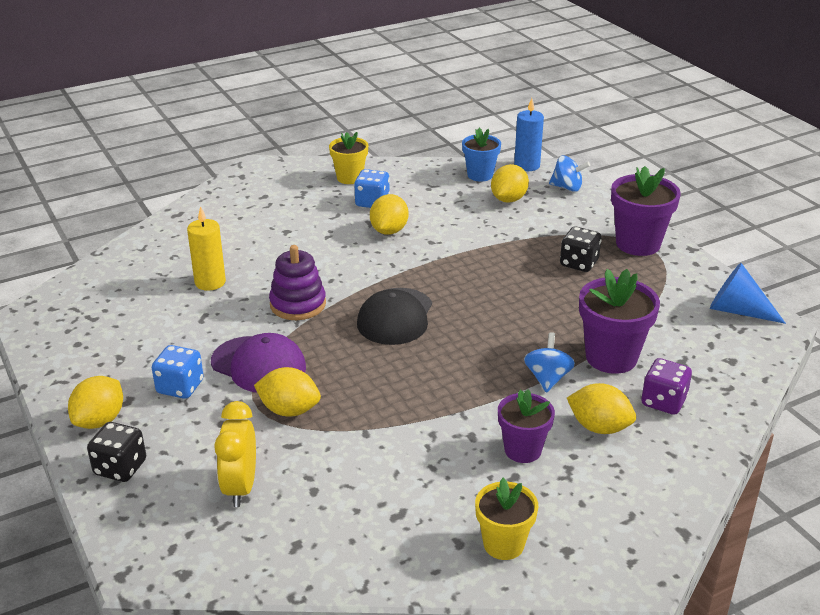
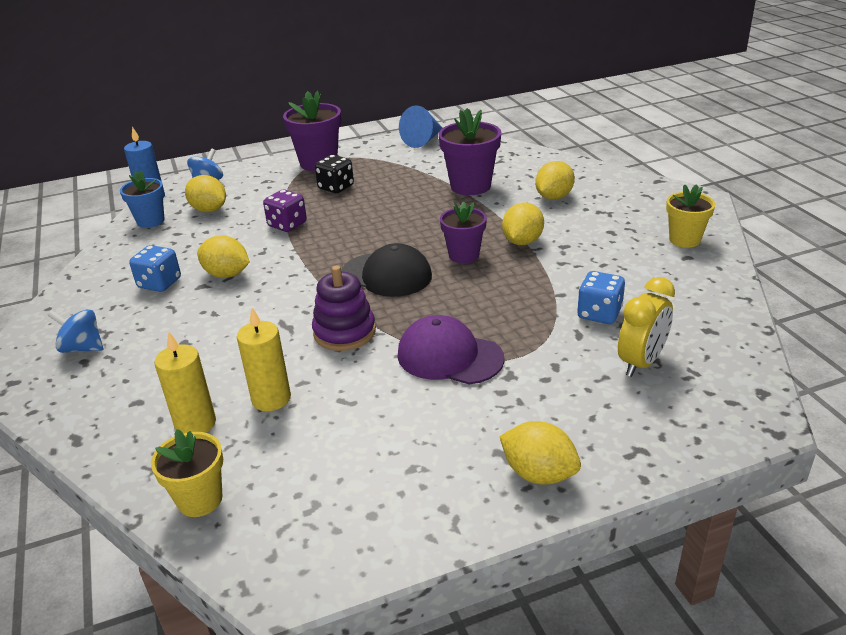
camera: 80 degrees left, 0 degrees up
black dice [87,422,146,482] -> none
blue dice [152,345,204,399] -> blue dice moved to [577,271,625,324]
purple cap [211,333,306,393] -> purple cap turned 105 degrees counterclockwise [397,315,504,385]
yellow clock [214,401,256,507] -> yellow clock turned 60 degrees counterclockwise [618,277,675,377]
yellow lemon [254,367,321,416] -> yellow lemon moved to [502,203,544,245]
yellow flower pot [329,132,368,184] -> yellow flower pot moved to [151,429,223,517]
purple flower pot [498,389,555,463] -> purple flower pot moved to [440,201,487,263]
blue spinning top [524,332,575,393] -> blue spinning top moved to [48,309,103,353]
purple dice [641,358,692,415] -> purple dice moved to [263,190,307,232]
none -> yellow candle [155,332,216,433]

